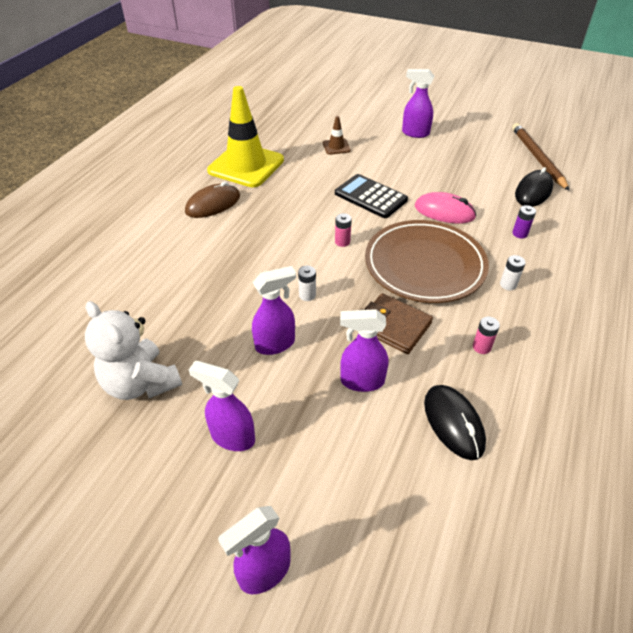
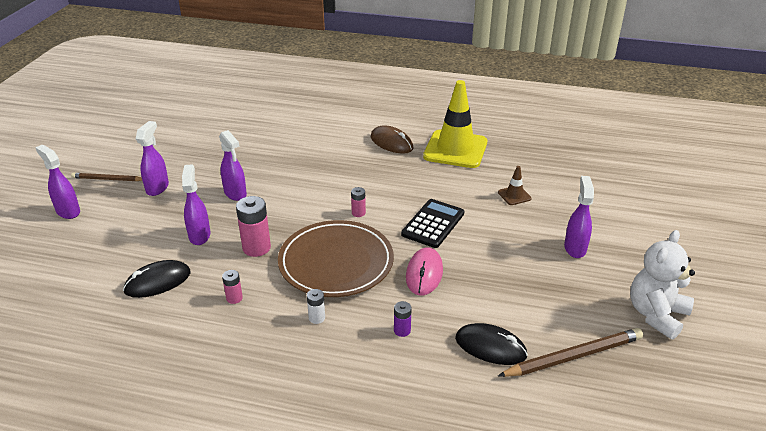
camera: 80 degrees right, 10 degrees down
white teddy bear [85,301,182,400] -> white teddy bear moved to [630,230,695,339]
white battery [298,266,316,301] -> none
brown wallet [365,293,433,354] -> pink battery [236,196,271,257]
none -> brown pencil [71,173,142,181]

